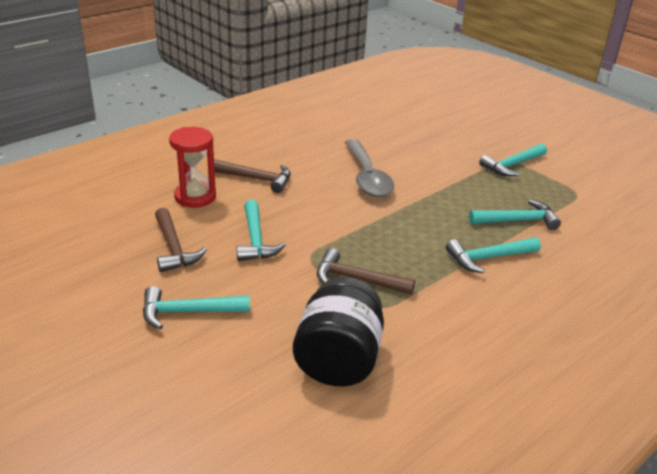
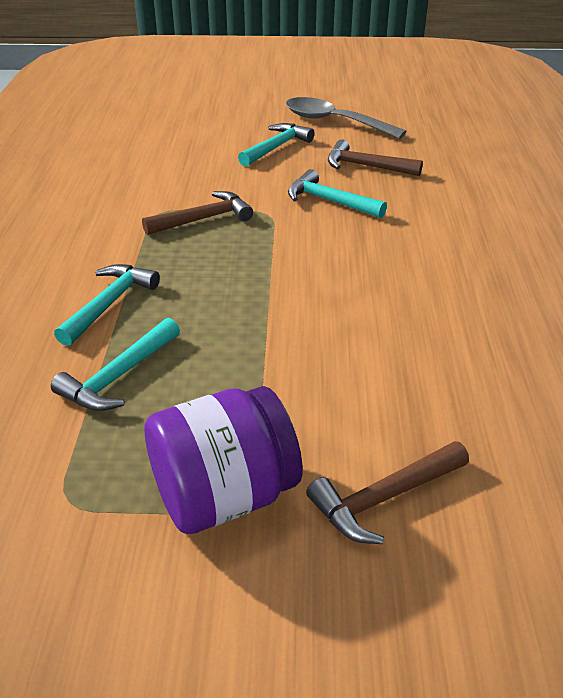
camera: 135 degrees right, 5 degrees up
red hourglass [169,127,216,208] -> none
brown hammer [214,159,291,193] -> brown hammer moved to [306,441,469,544]
black jar [293,277,384,386] -> none
grey spoon [345,139,394,197] -> grey spoon moved to [286,97,407,139]
turquoise hammer [479,144,547,176] -> purple jar [144,386,303,534]

